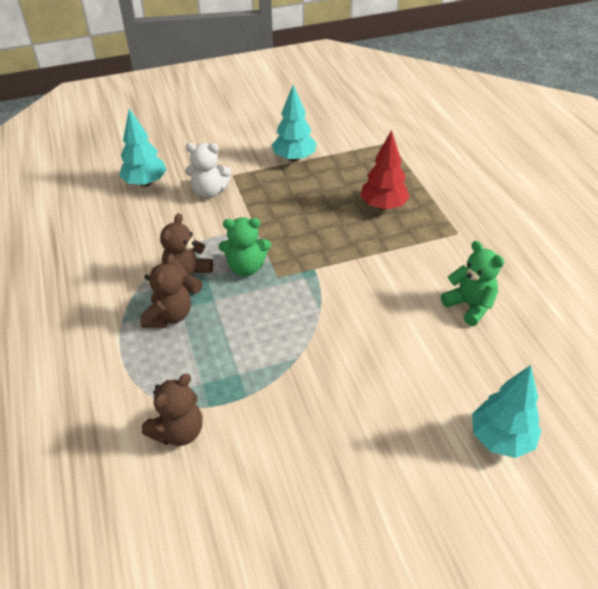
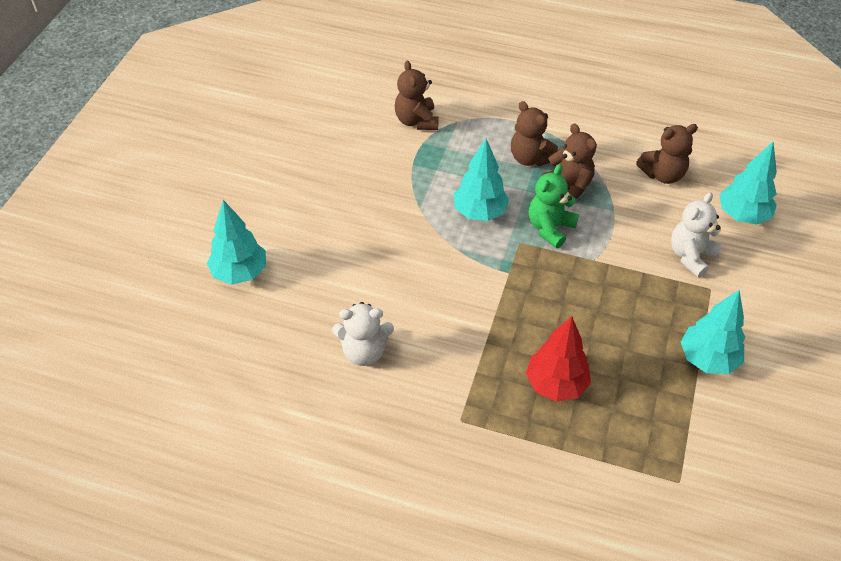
camera: 125 degrees right, 5 degrees up
green teddy bear [441,241,504,326] -> white teddy bear [332,302,394,366]
none -> turquoise tree [453,139,509,221]
none -> brown teddy bear [636,124,698,184]

